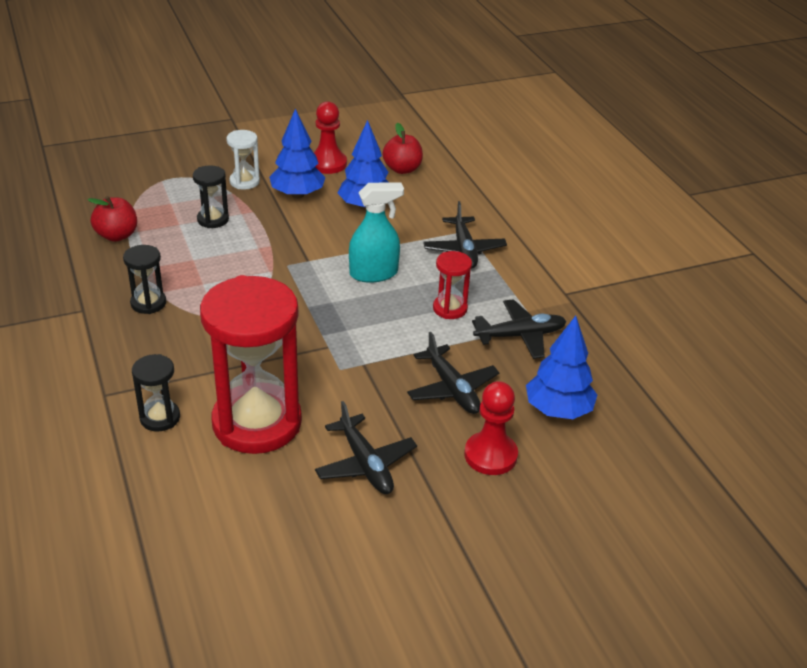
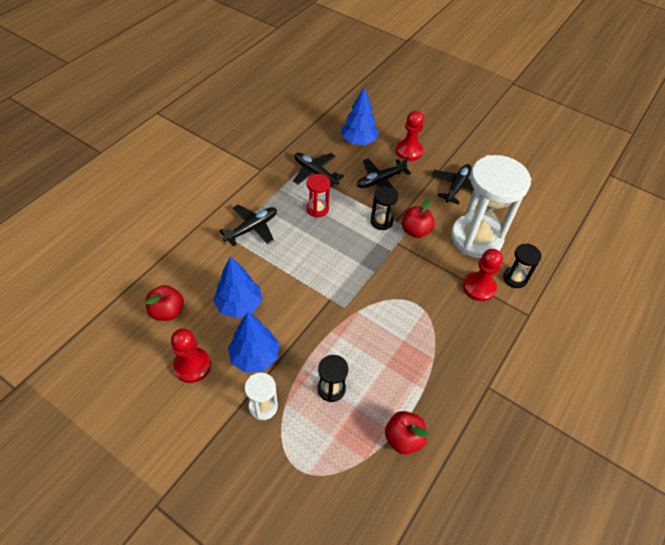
camera: 125 degrees left, 15 degrees up
black hourglass [123,245,166,314] -> black hourglass moved to [371,186,398,230]
red hourglass [200,275,302,454] -> white hourglass [451,155,531,258]
turquoise spray bottle [349,182,404,283] -> none
black plane [407,332,499,414] -> black plane turned 150 degrees counterclockwise [357,156,411,194]
none -> red apple [402,199,435,238]
none -> red pawn [463,249,503,301]

